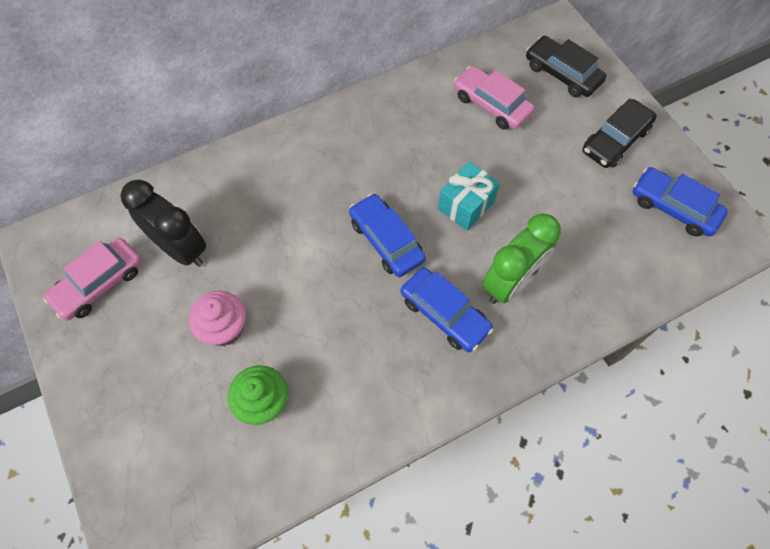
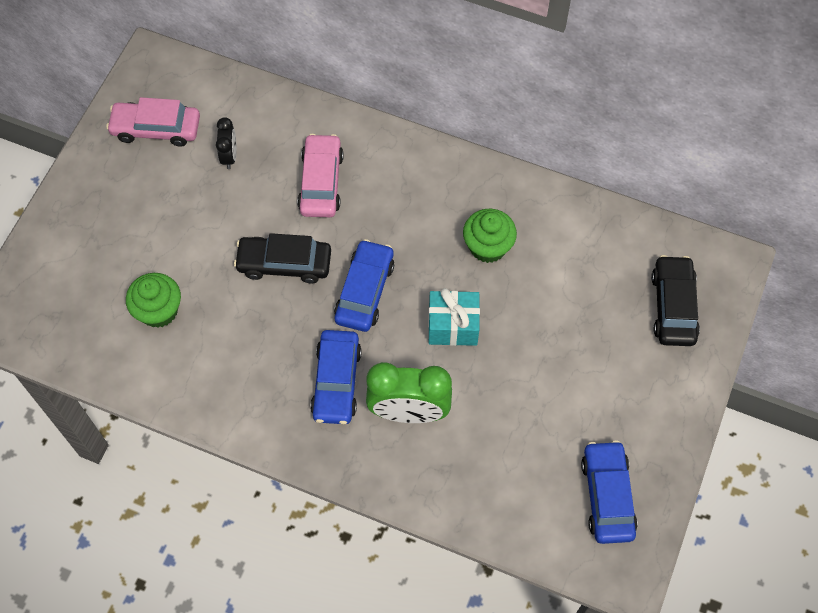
camera: 50 degrees right, 0 degrees up
black clock [121,180,206,267] -> black clock [216,117,237,169], size x0.52
pink cupcake [189,291,246,346] -> none
pink car [454,66,535,130] -> pink car moved to [297,134,344,217]
black car [583,98,657,168] -> black car moved to [234,233,331,283]
none -> green cupcake [463,209,517,263]

